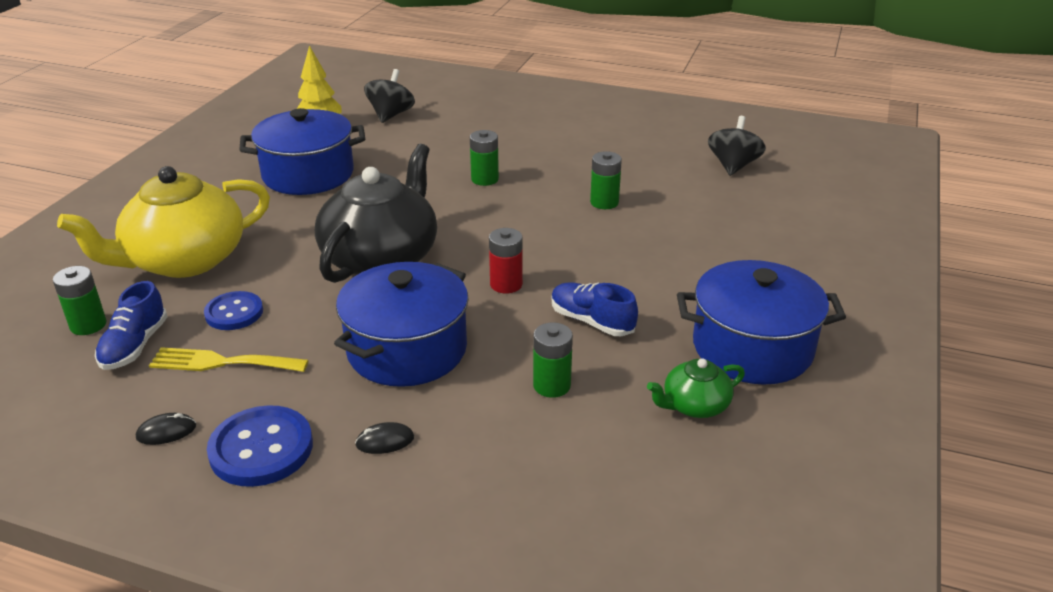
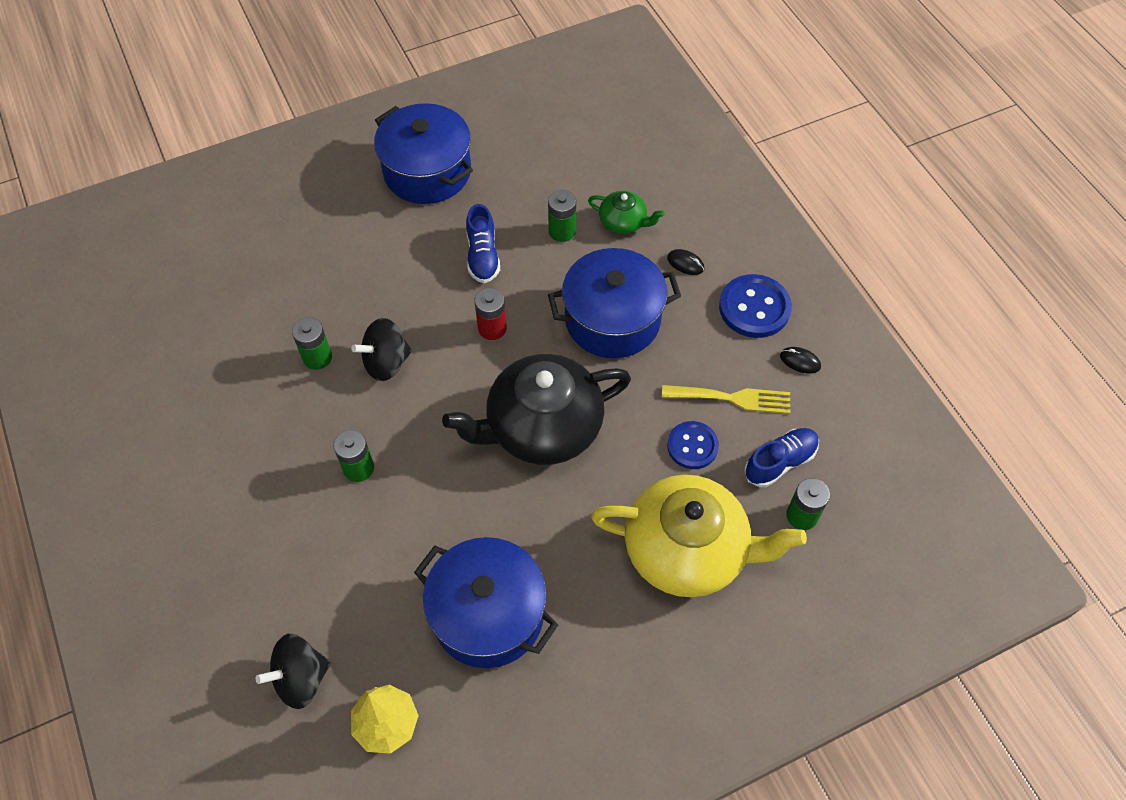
camera: 135 degrees left, 25 degrees up
yellow fork [149,347,309,372] -> yellow fork turned 45 degrees counterclockwise [662,385,790,414]
green teapot [647,358,745,418] -> green teapot moved to [588,191,664,234]
black spinning top [708,116,766,176] -> black spinning top moved to [351,318,412,381]

